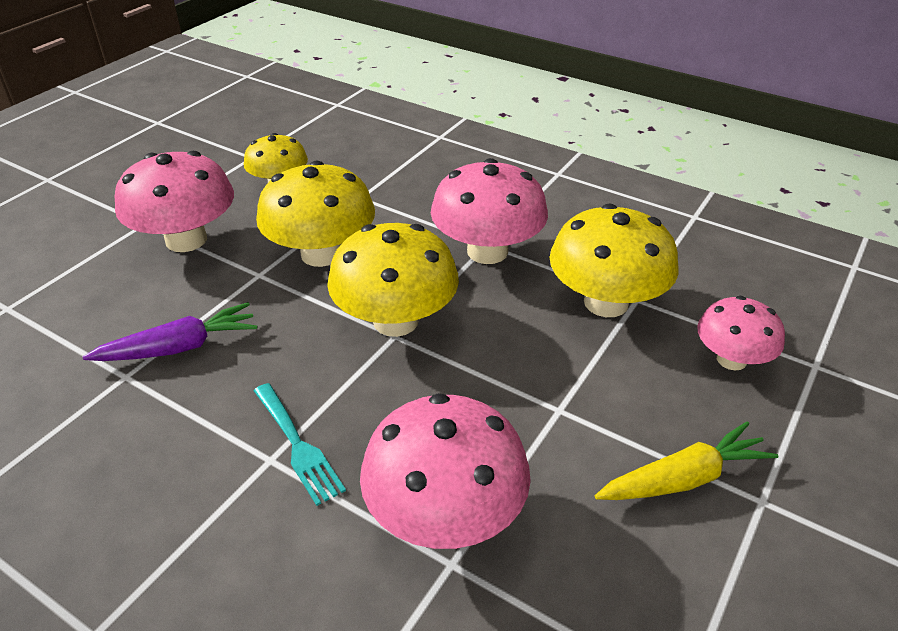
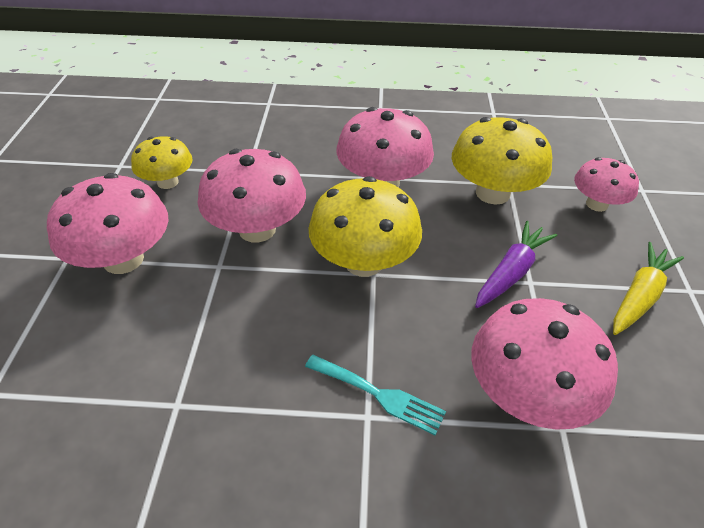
camera: 30 degrees left, 5 degrees up
purple carrot [83,302,257,361] -> purple carrot moved to [475,221,557,308]
yellow mushroom [256,160,375,267] -> pink mushroom [198,149,306,242]

